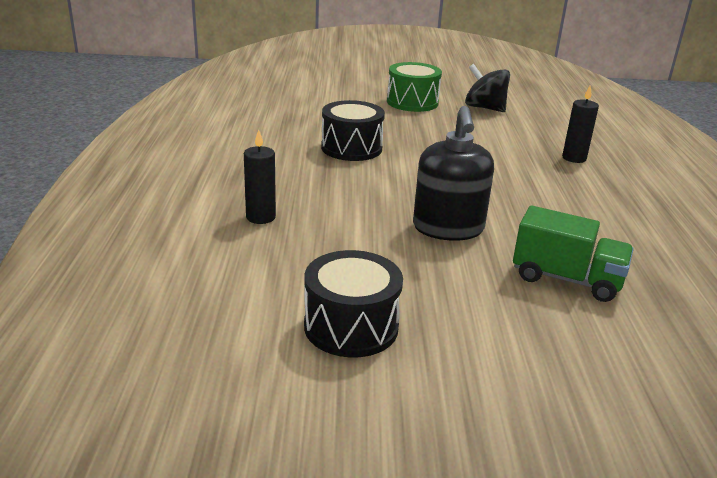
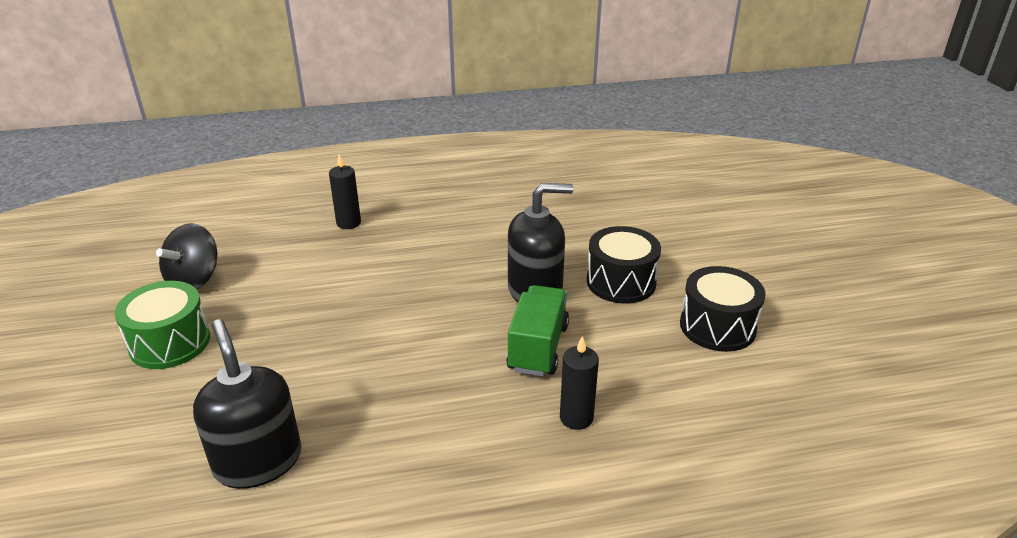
camera: 100 degrees left, 5 degrees up
black drum [321,100,385,161] -> black drum moved to [587,226,661,304]
green truck [513,206,634,302] -> green truck moved to [506,285,569,376]
none -> black soap dispenser [193,320,302,489]

